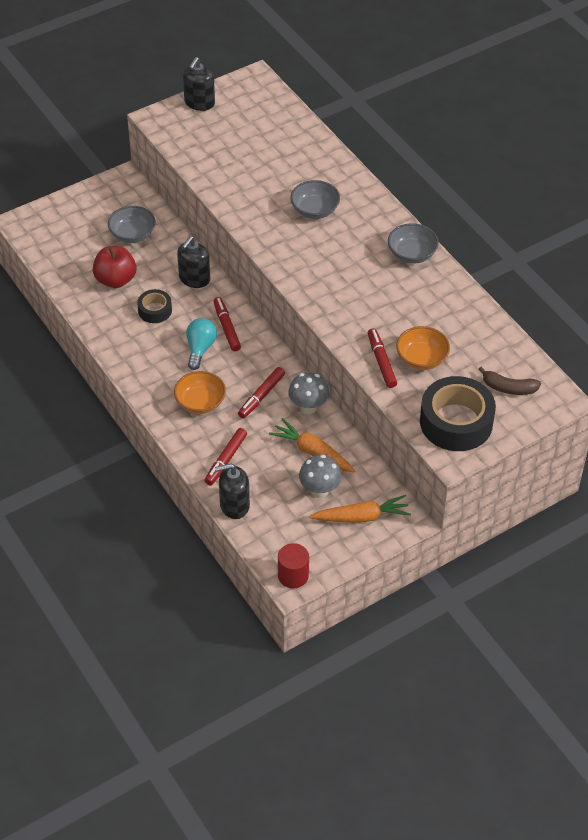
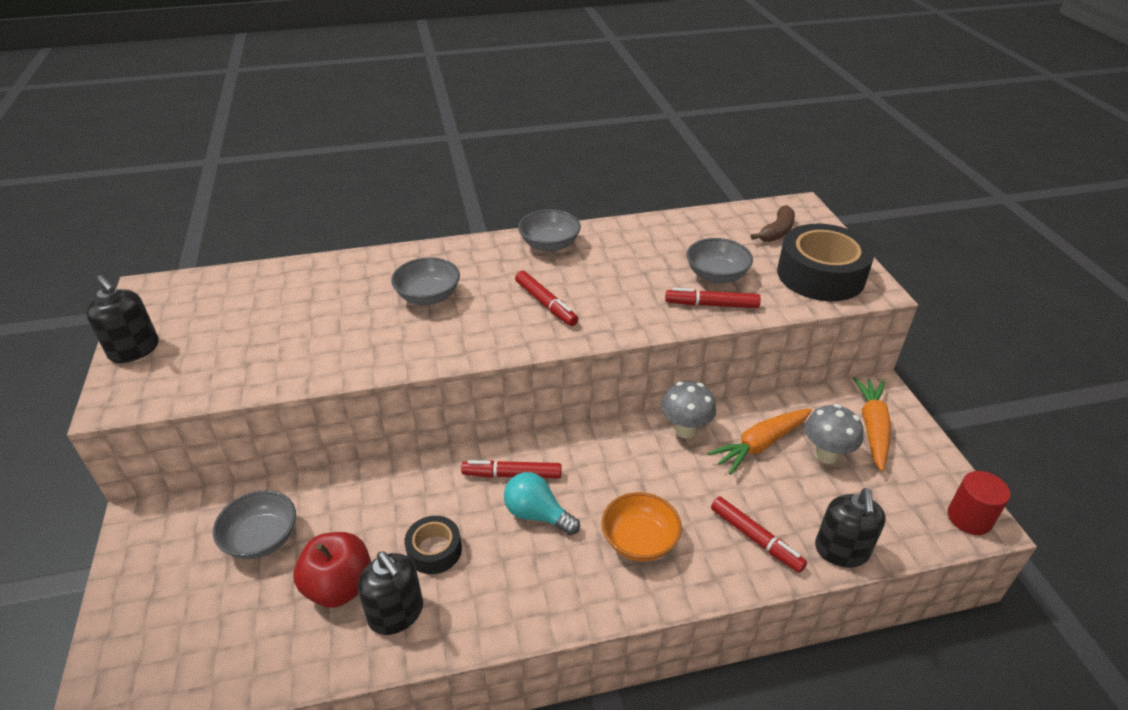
camera: 70 degrees left, 10 degrees down
black soap dispenser [177,236,210,288] -> black soap dispenser moved to [358,551,423,635]
red marker [238,367,285,418] -> red marker moved to [515,271,578,326]
orange bowl [396,326,450,370] -> grey bowl [687,238,753,283]

